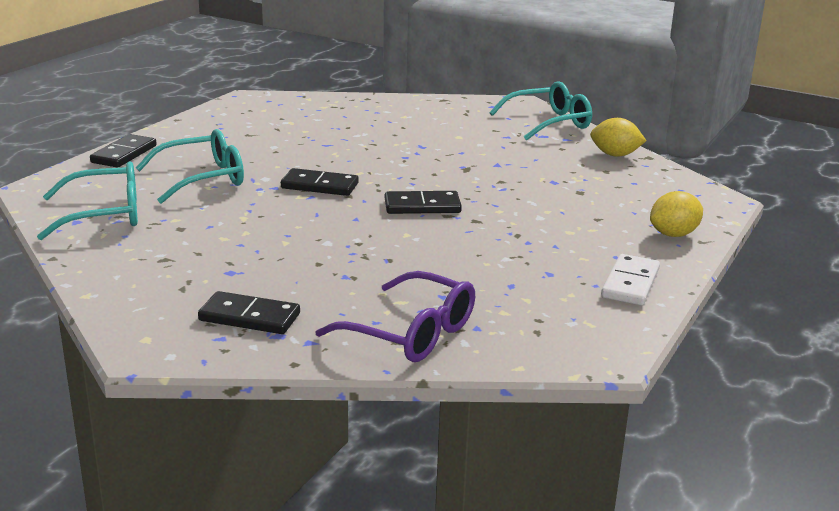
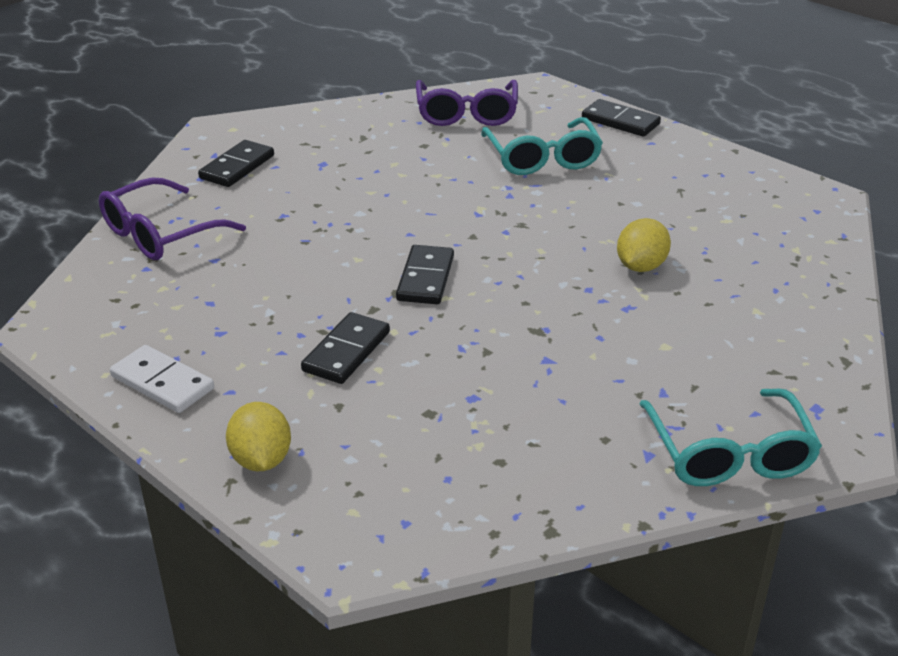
camera: 105 degrees right, 10 degrees up
turquoise glasses [37,161,138,240] -> purple glasses [416,80,518,126]
black domino [281,168,359,196] -> black domino moved to [301,312,390,384]
yellow lemon [590,118,646,157] -> yellow lemon moved to [617,218,671,272]

